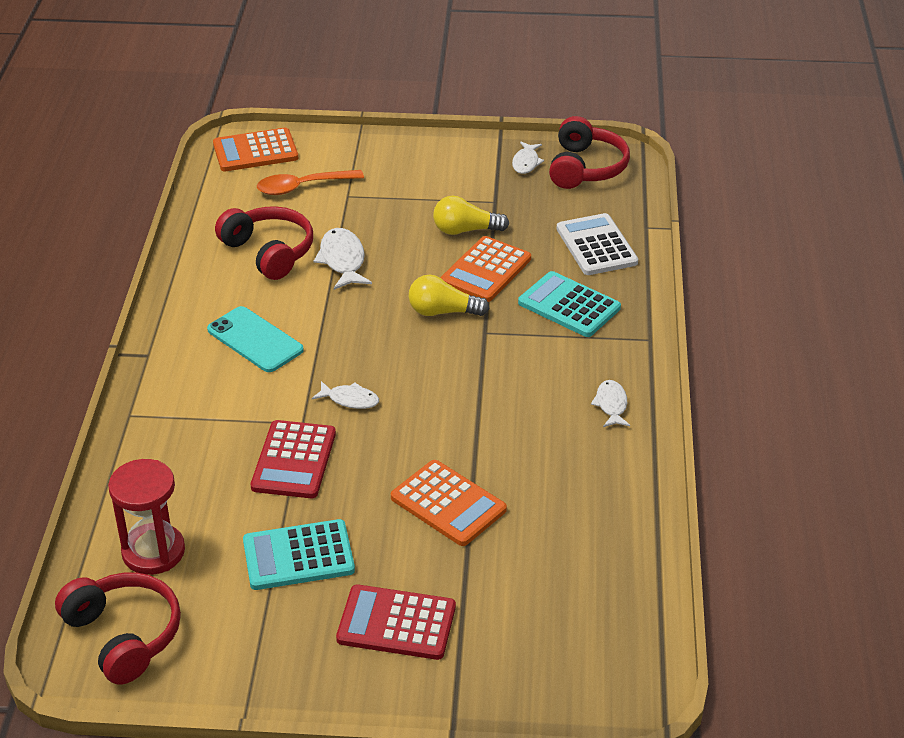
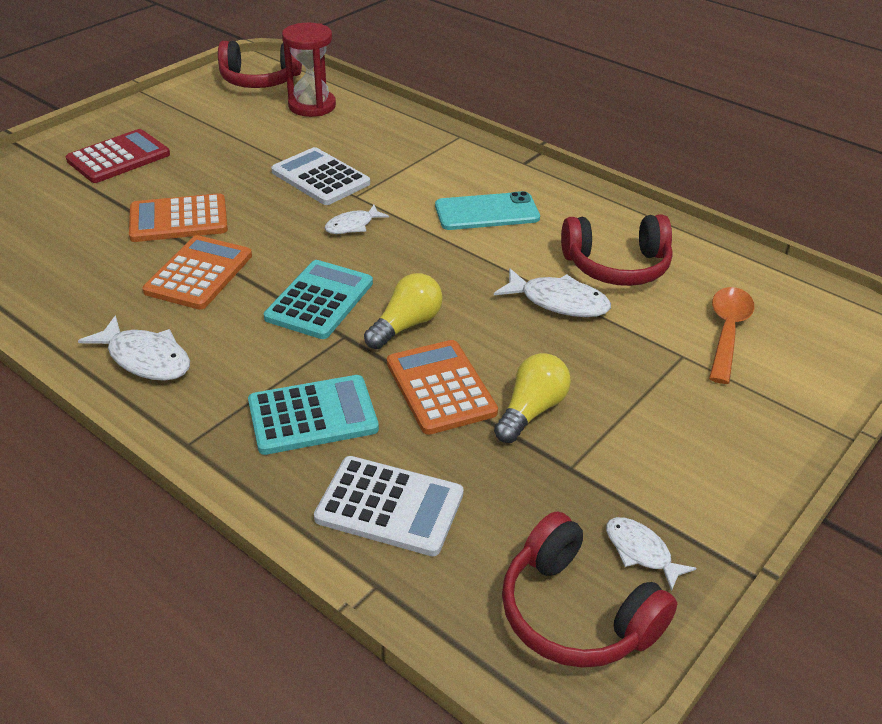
camera: 125 degrees right, 0 degrees up
orange calculator [213,128,298,171] -> orange calculator moved to [143,235,252,310]
turquoise calculator [243,519,355,590] -> turquoise calculator moved to [264,260,373,339]
red calculator [251,420,336,498] -> white calculator [271,147,370,205]
white fish [591,380,630,427] -> white fish [78,315,190,381], size x1.56

